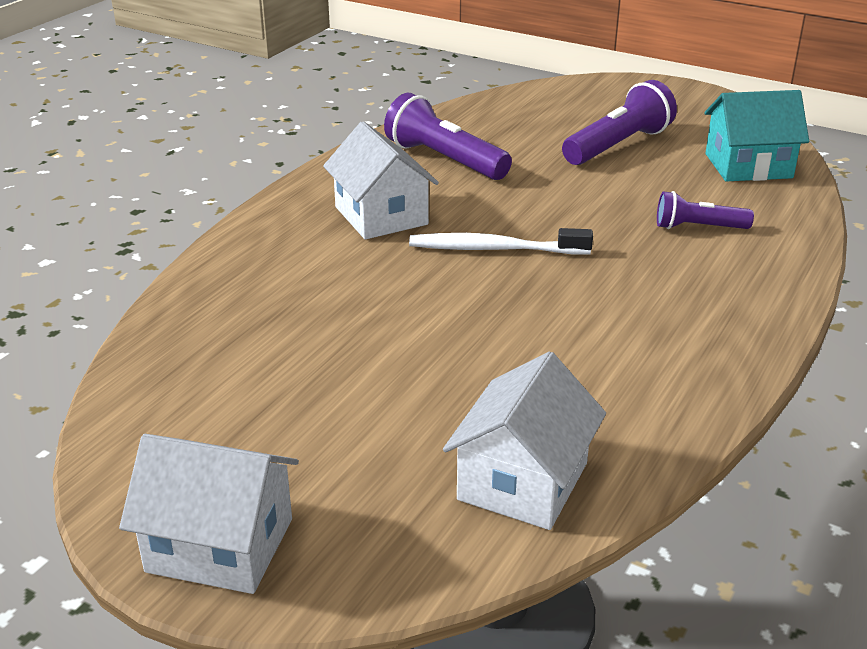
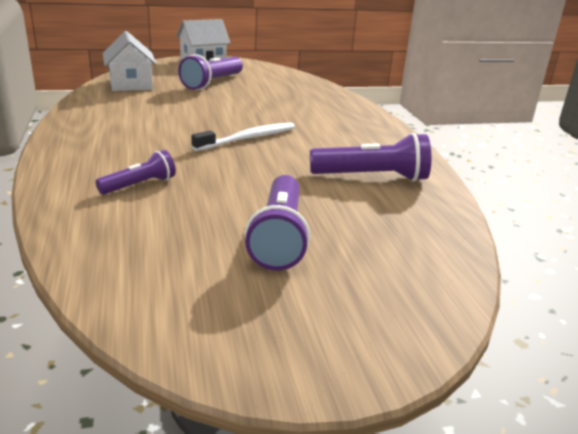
camera: 135 degrees right, 5 degrees down
white house [323,121,439,239] -> none
turquoise house [704,90,809,181] -> none
none -> purple flashlight [178,54,243,90]

